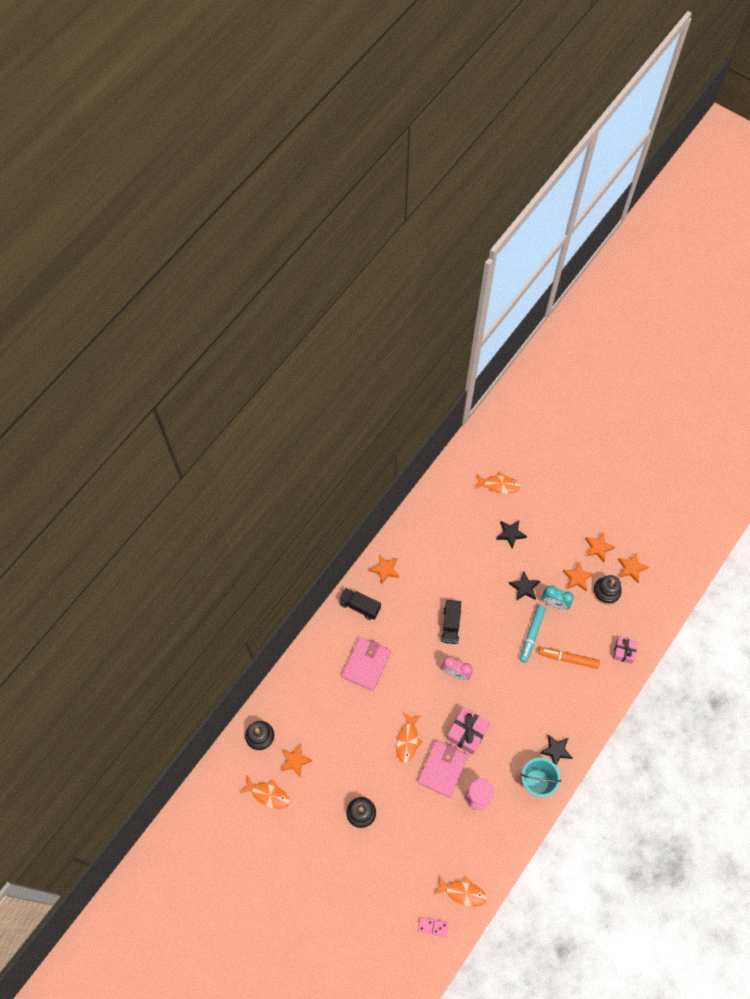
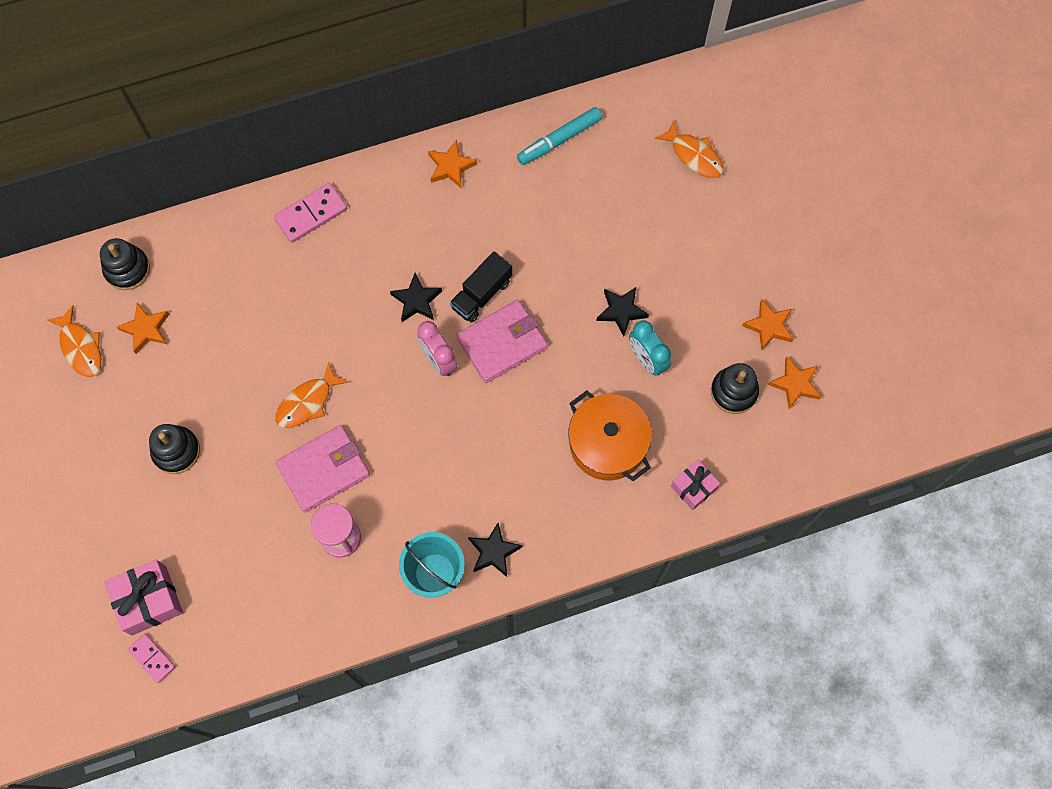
camera: 35 degrees right, 5 degrees up
black truck [339,588,381,620] -> none
pink wallet [342,637,391,691] -> pink wallet moved to [456,300,548,383]
orange fish [434,876,487,907] -> none
pink gift [446,708,490,755] -> pink gift moved to [104,560,183,635]
black star [496,520,527,549] -> black star moved to [390,273,442,322]
turquoise marker [520,605,546,663] -> turquoise marker moved to [517,107,602,165]
orange marker [538,647,600,669] -> orange pot [568,390,652,481]
orange star [562,562,594,591] -> none
none -> pink domino [274,183,347,243]

